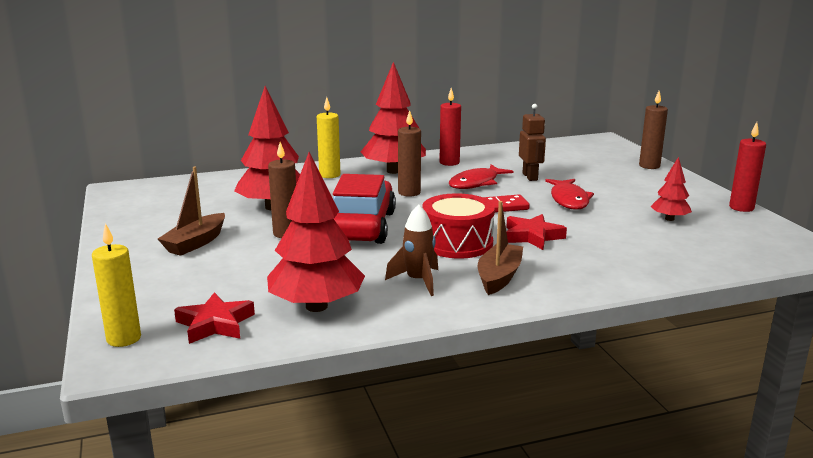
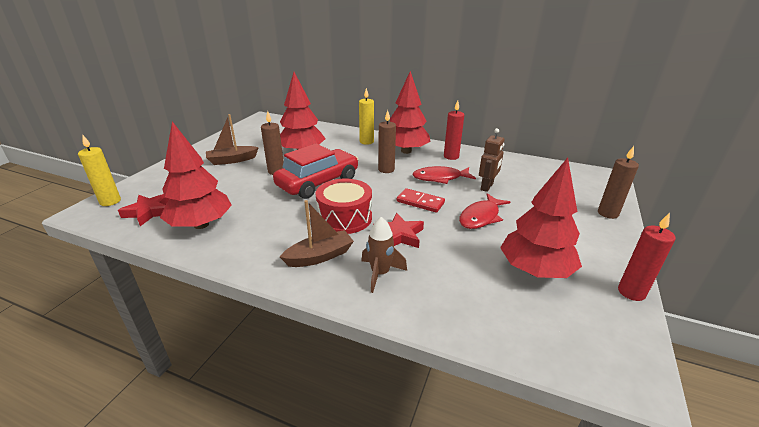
camera: 40 degrees right, 10 degrees up
brown rocket [385,204,438,296] -> brown rocket moved to [361,217,407,293]
red tree [651,157,692,221] -> red tree [500,158,582,278], size x1.95

